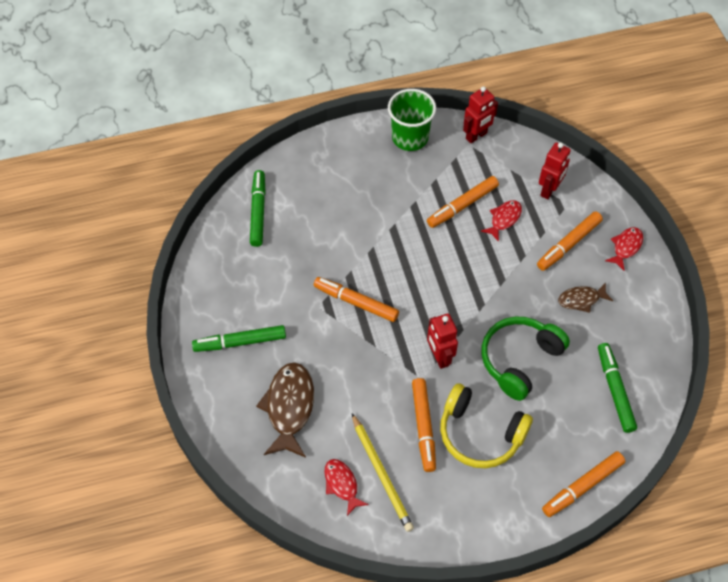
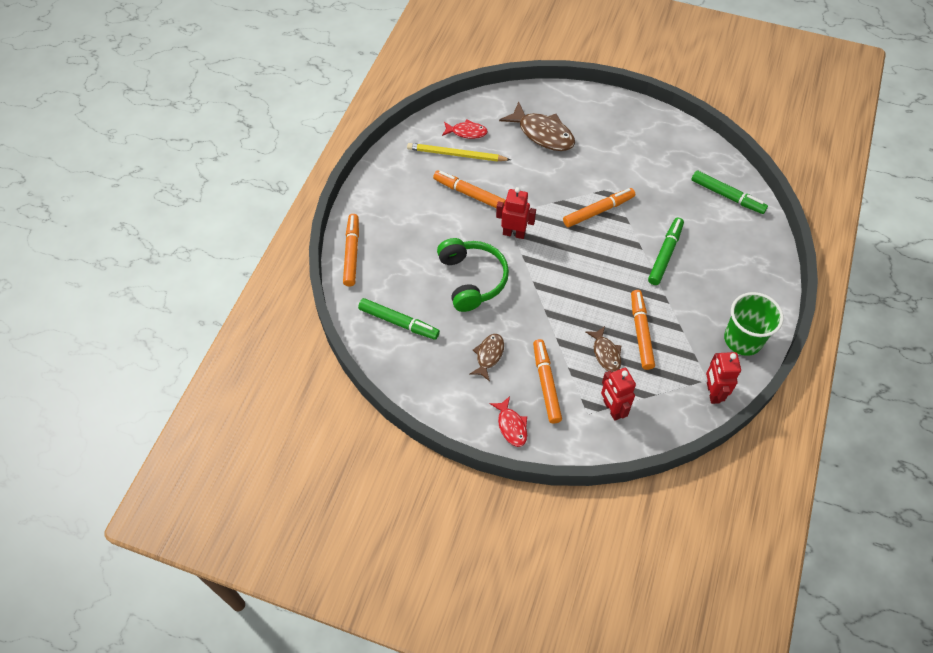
camera: 125 degrees right, 0 degrees up
green marker [192,325,286,352] -> green marker moved to [648,218,684,285]
yellow headphones [440,383,533,468] -> none
red fish [481,200,522,242] -> brown fish [585,326,621,372]

